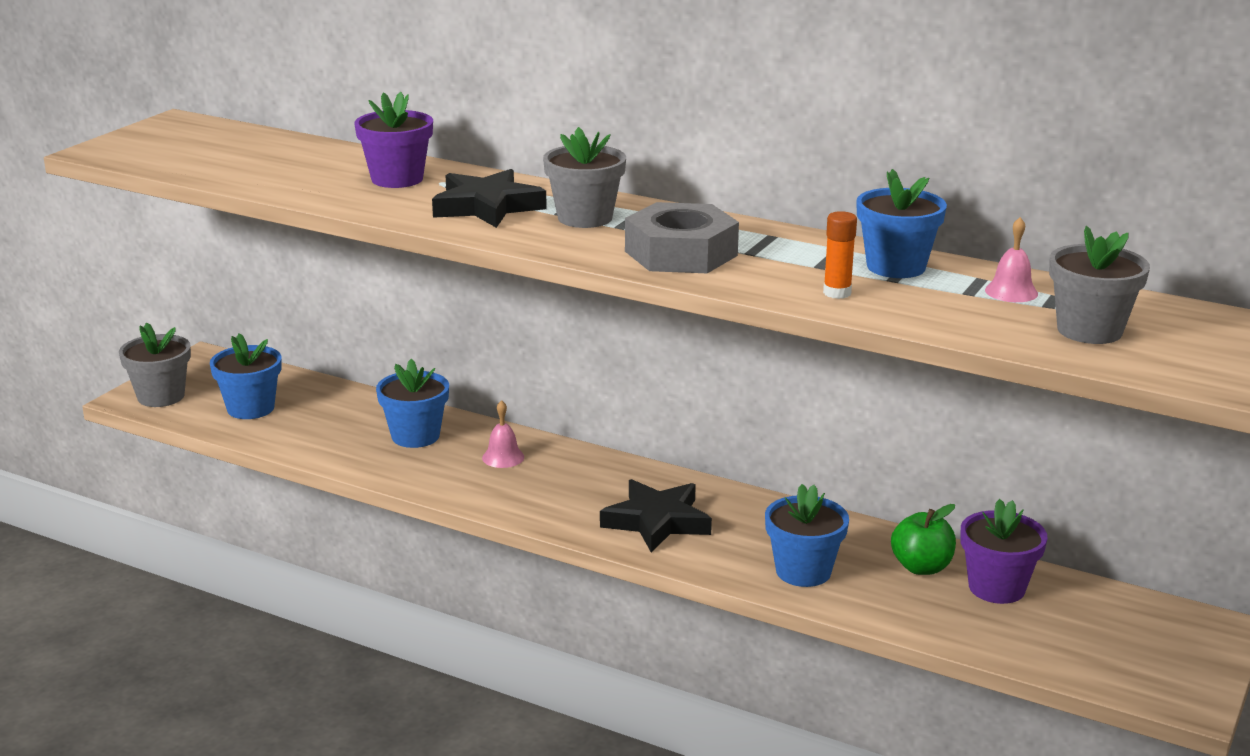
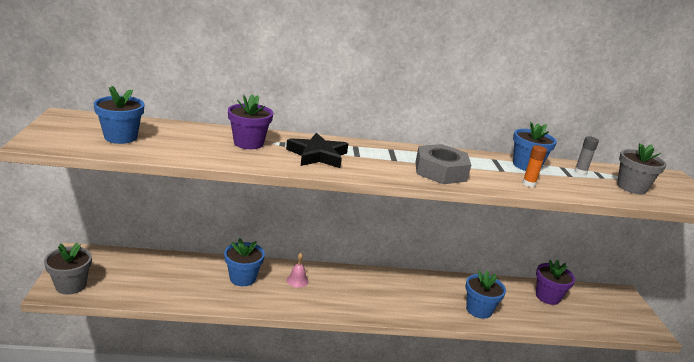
camera: 35 degrees left, 0 degrees up
blue flower pot [210,333,281,419] -> blue flower pot moved to [94,86,144,144]
grey flower pot [543,127,626,228] -> none
black star [600,479,712,552] -> none
green apple [891,504,956,575] -> none
pink bell [985,217,1038,302] -> grey glue stick [574,136,599,175]

